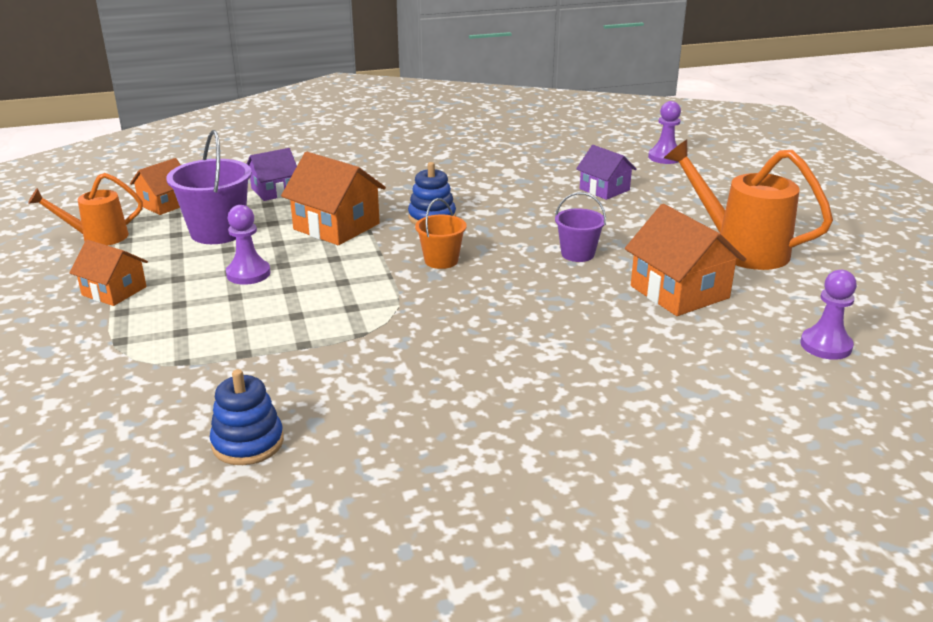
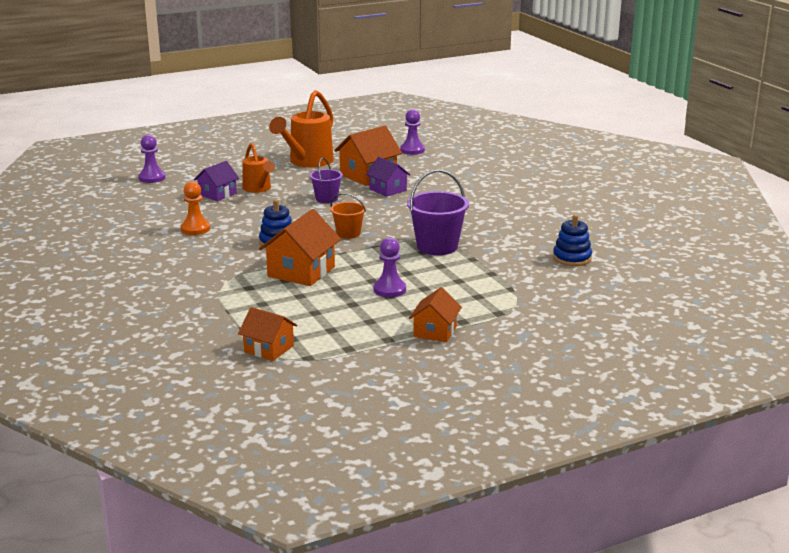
camera: 100 degrees left, 5 degrees down
orange watering can [28,173,143,246] -> orange watering can moved to [242,143,275,193]
purple bucket [166,130,252,244] -> purple bucket moved to [407,170,469,255]
purple house [247,148,297,201] -> purple house moved to [366,157,410,197]
none -> orange pawn [181,181,210,235]

